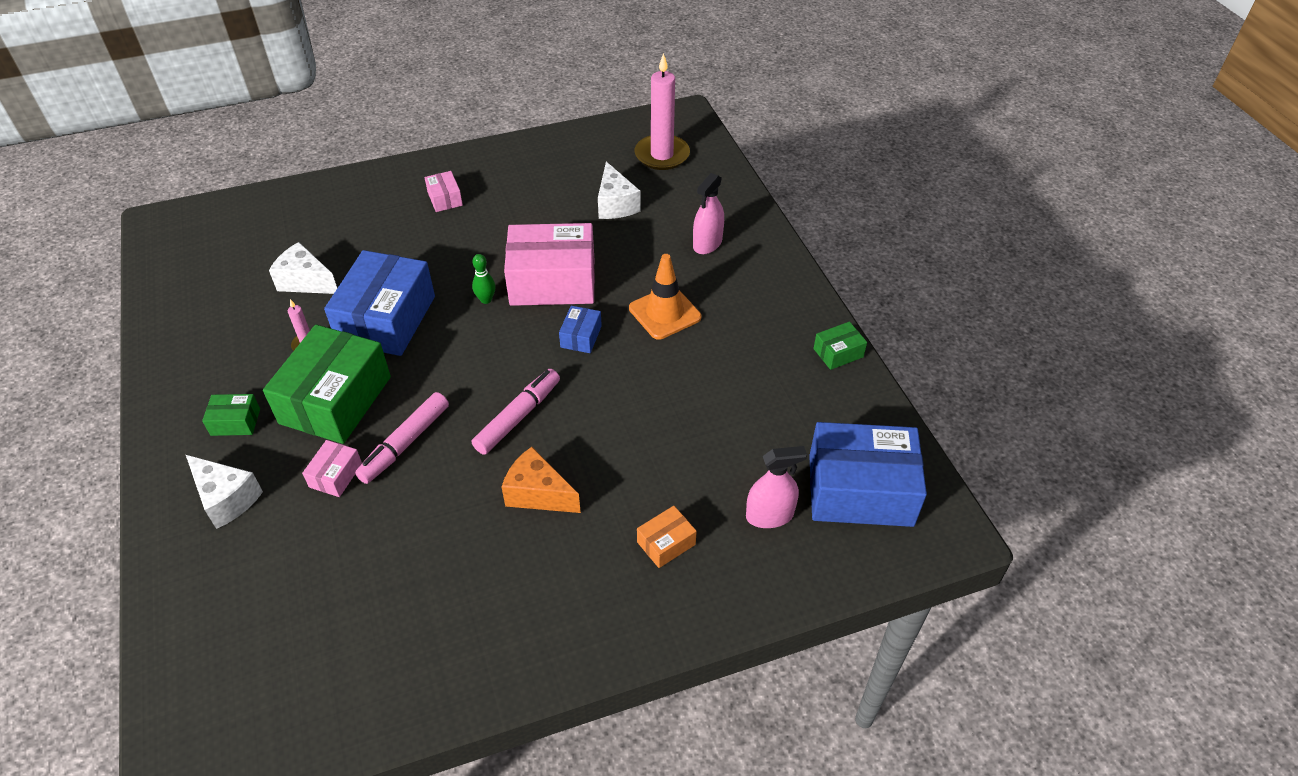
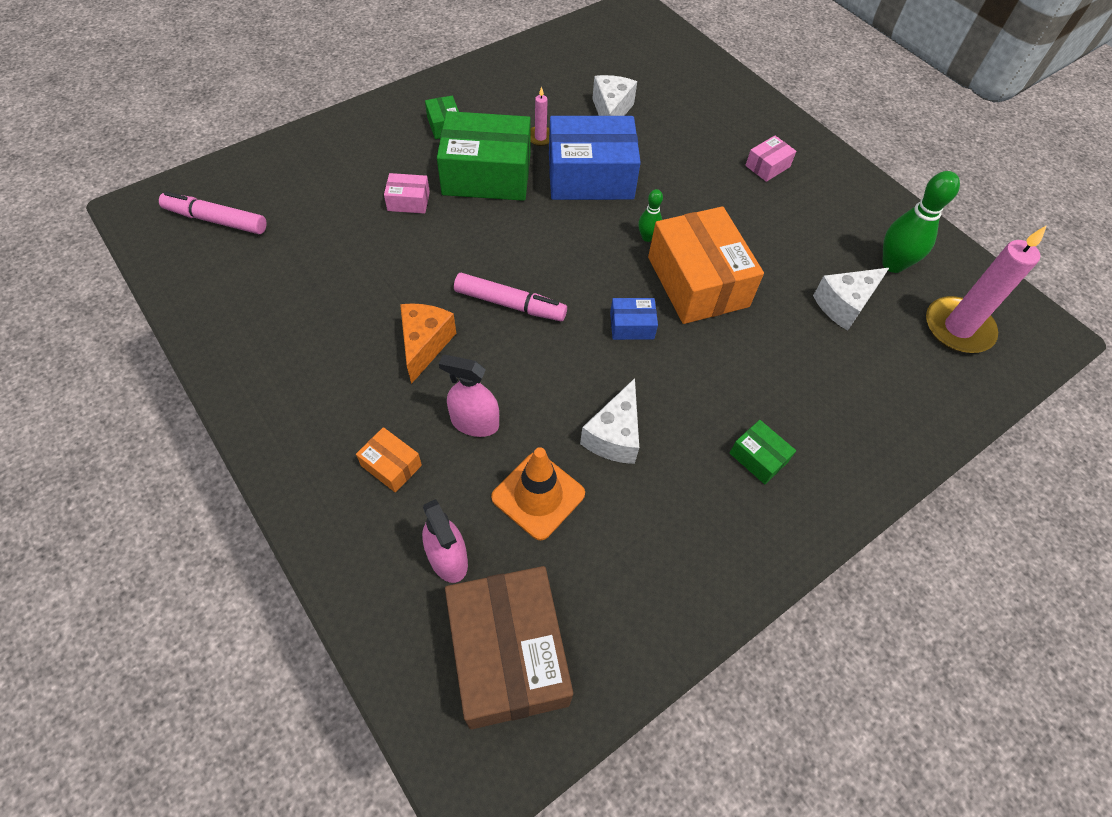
camera: 70 degrees right, 10 degrees up
white cheese [186,455,263,529] -> white cheese moved to [580,378,639,464]
pink marker [355,392,449,484] -> pink marker moved to [159,191,267,234]
pink box [504,223,595,306] -> orange box [648,206,764,324]
orange traffic cone [629,254,701,340] -> orange traffic cone moved to [491,447,585,540]
pink spray bottle [693,173,724,254] -> pink spray bottle moved to [439,355,499,437]
blue box [809,422,927,527] -> brown box [445,566,573,729]
green box [813,322,867,370] -> green box moved to [730,420,796,484]
none -> green bowling pin [882,171,960,273]

